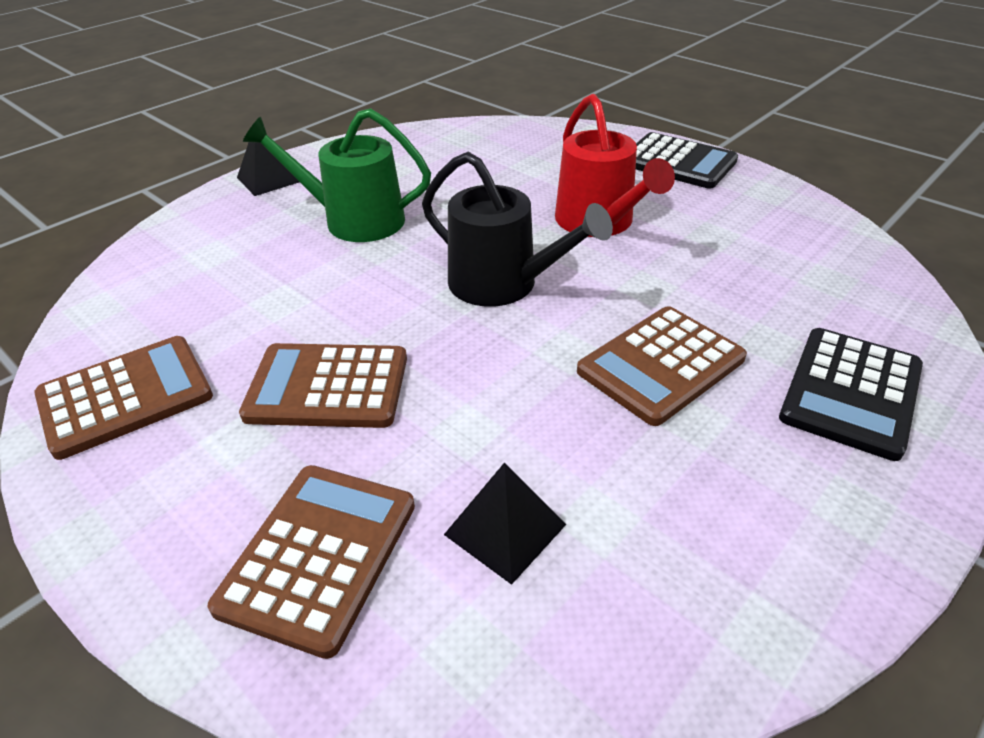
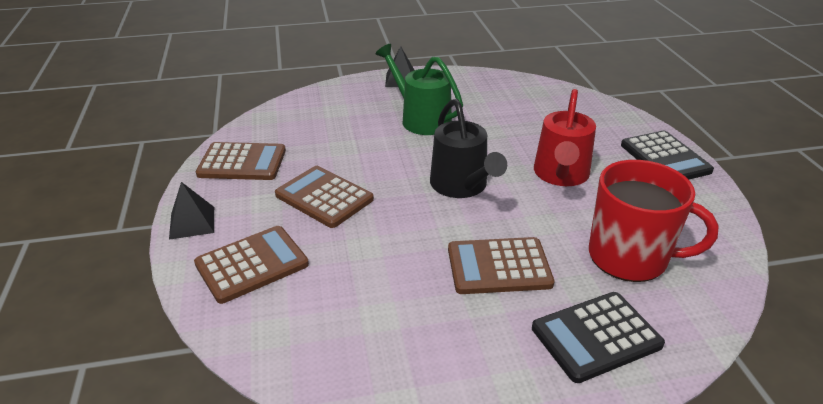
camera: 35 degrees right, 5 degrees down
black pyramid [444,462,566,585] -> black pyramid moved to [169,182,214,240]
none -> red mug [589,160,718,282]

